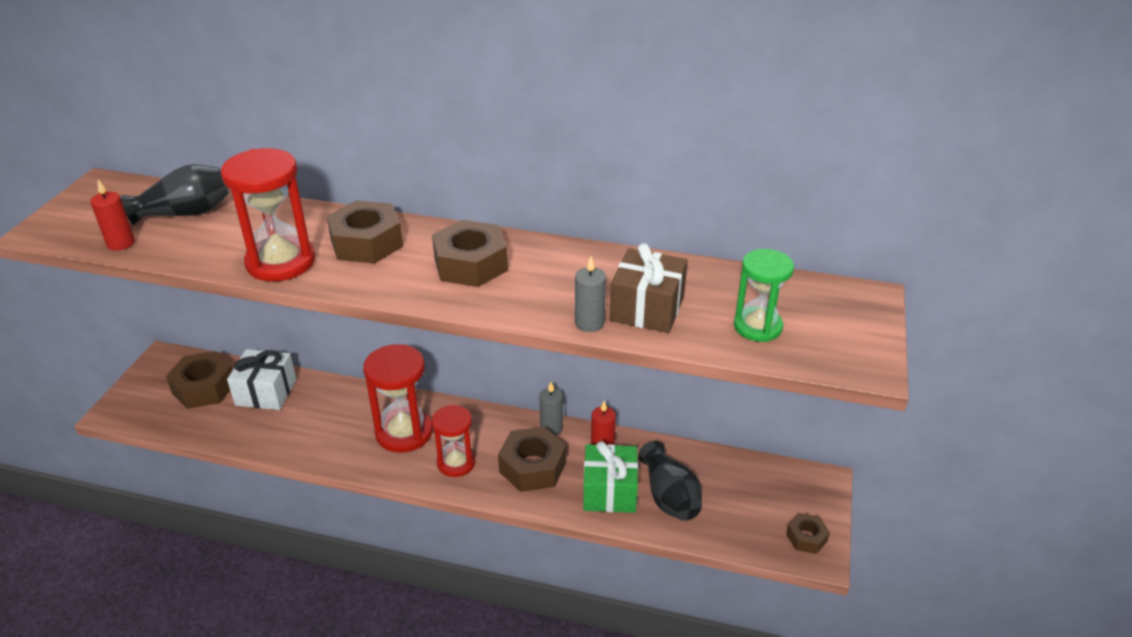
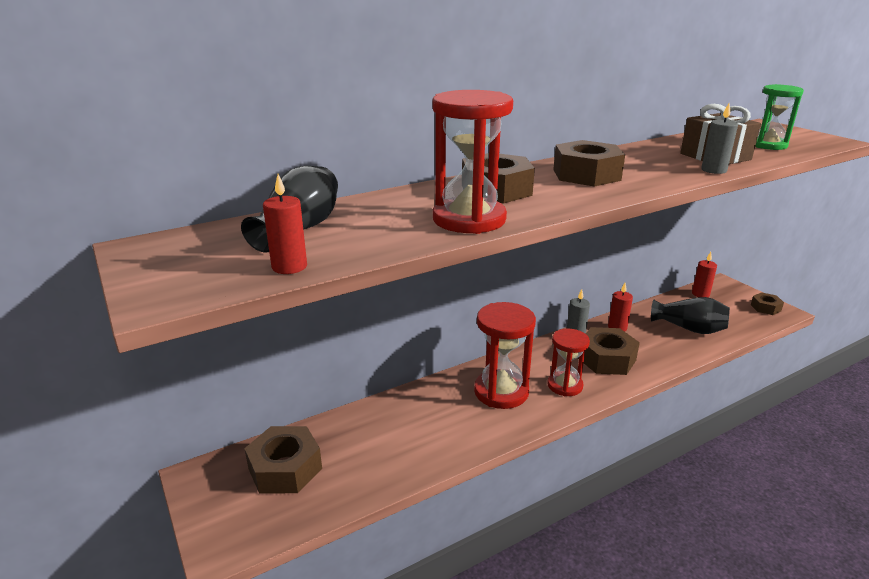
camera: 45 degrees left, 10 degrees down
white gift [227,349,296,410] -> none
green gift [583,441,638,513] -> none
none -> red candle [692,252,717,297]

